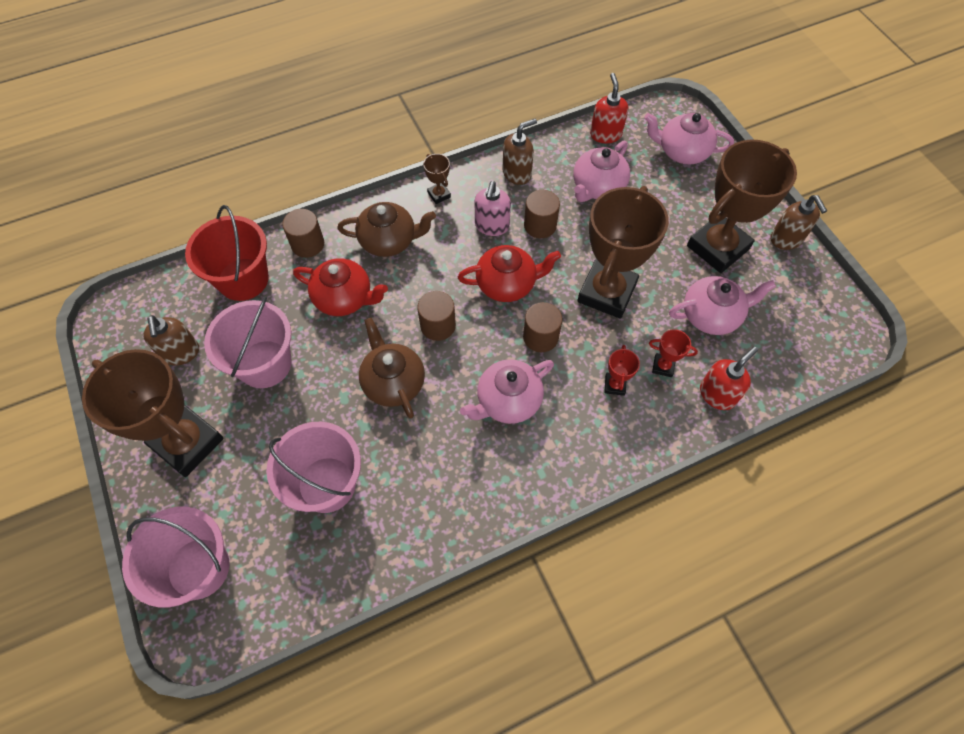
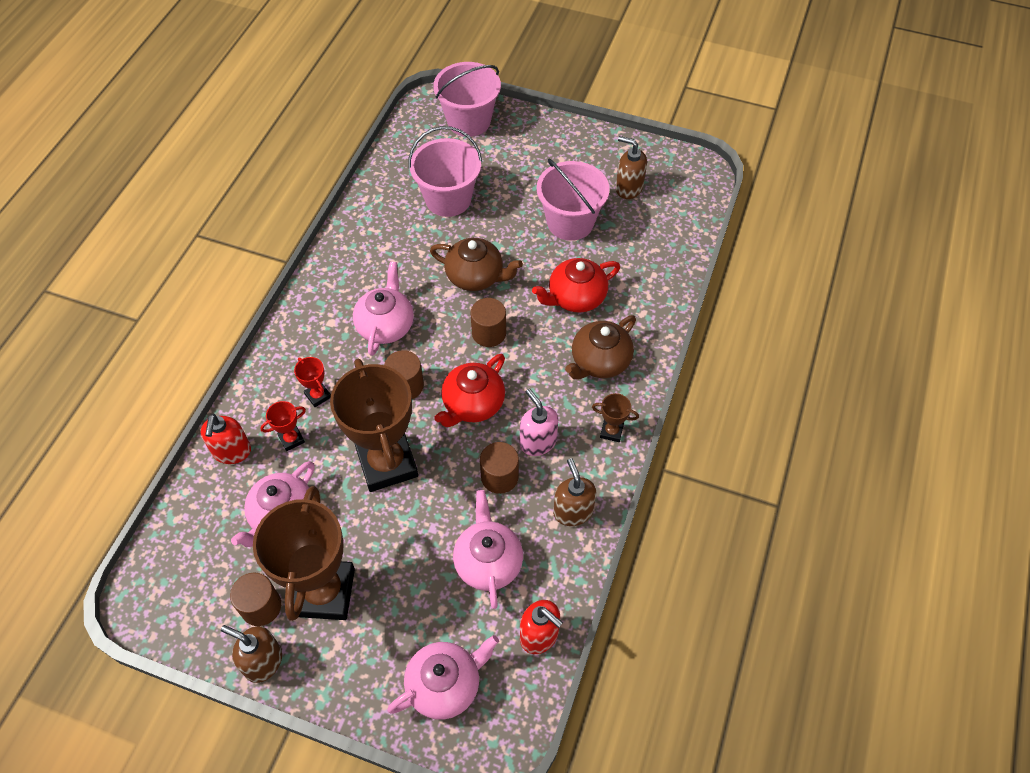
camera: 135 degrees right, 5 degrees down
brown trophy [82,349,224,477] -> none
red bucket [185,205,269,301] -> none
brown cylinder [282,209,324,258] -> brown cylinder moved to [230,573,281,626]
brown soap dispenser [502,119,537,185] -> brown soap dispenser turned 150 degrees clockwise [553,458,596,526]

